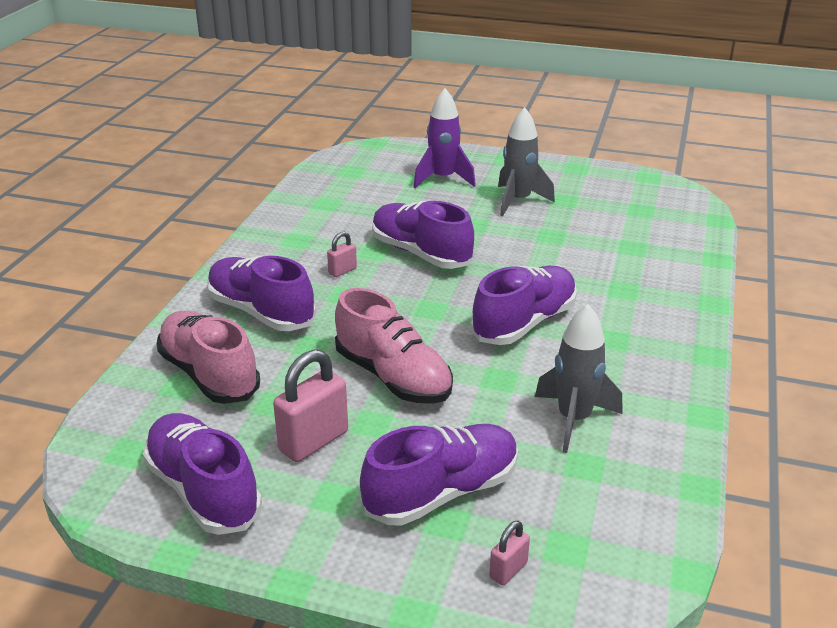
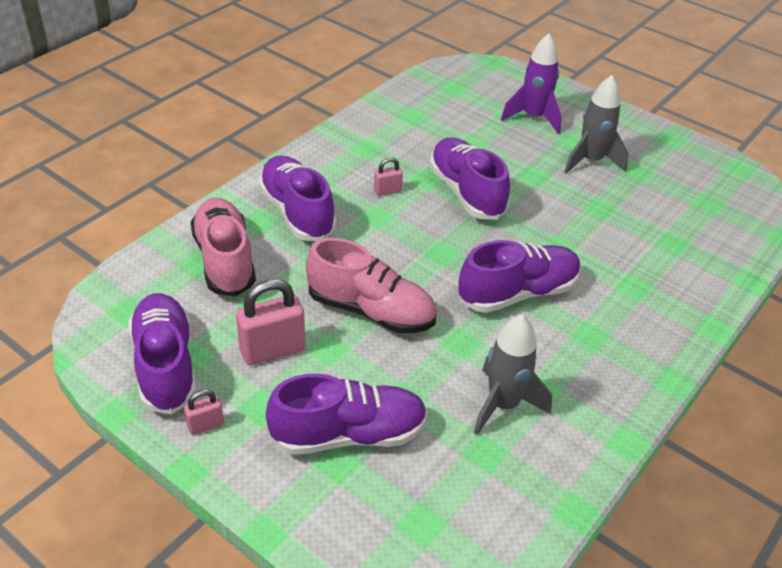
camera: 20 degrees right, 10 degrees up
pink shoe [335,288,453,404] -> pink shoe turned 45 degrees counterclockwise [306,238,437,333]
pink padlock [489,521,530,585] -> pink padlock moved to [184,389,224,435]

